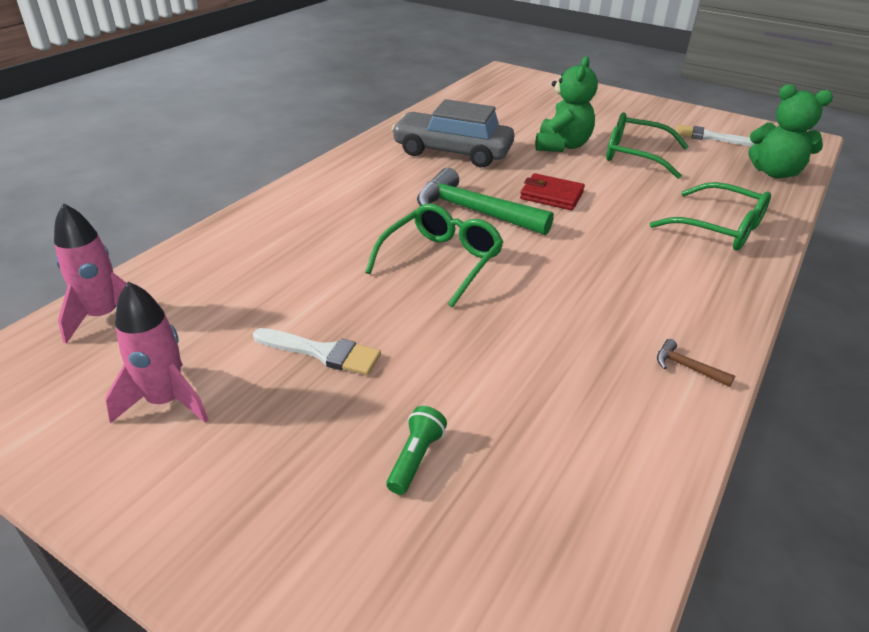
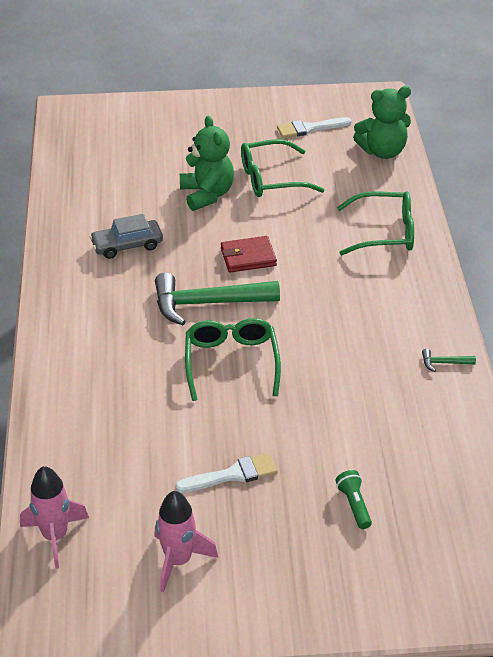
camera: 35 degrees left, 5 degrees up
grey car [392,99,514,167] -> grey car [90,214,163,259], size x0.60
brown hammer [657,339,735,387] -> green hammer [422,349,476,372]

